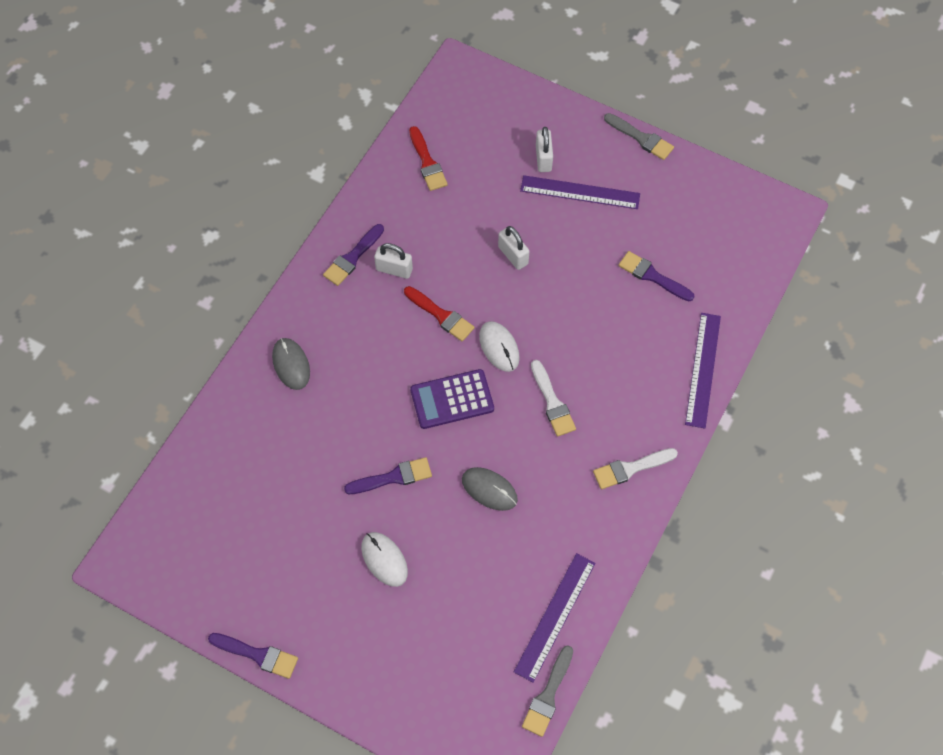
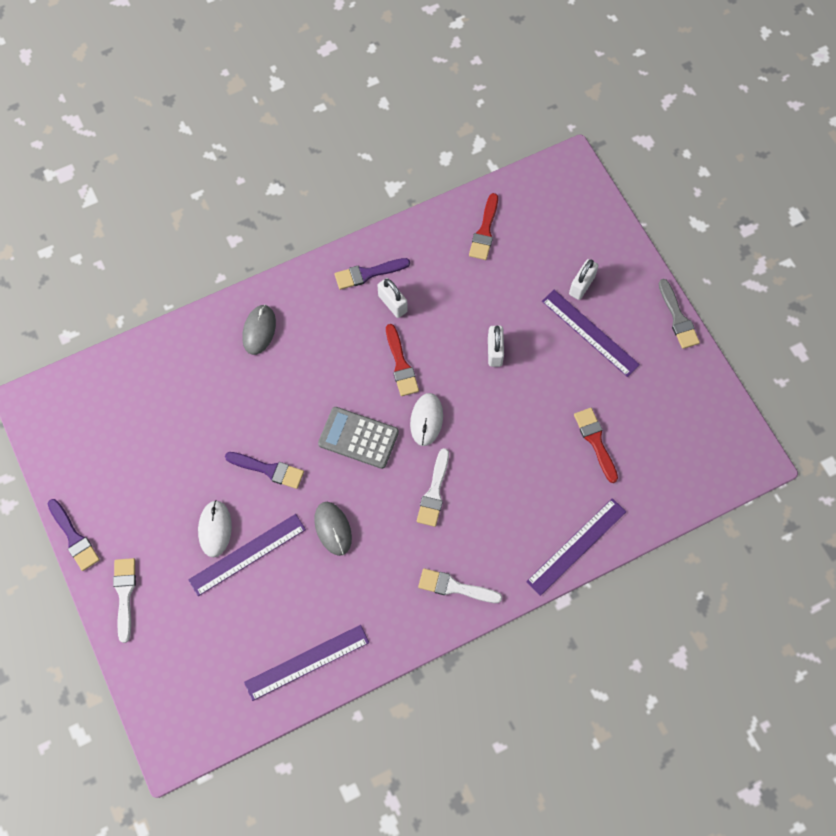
camera: 35 degrees right, 5 degrees up
purple calculator [410,369,494,429] -> grey calculator [318,407,399,469]
grey brush [522,646,573,737] -> none
purple brush [618,251,694,301] -> red brush [574,408,618,483]
none -> white brush [113,558,136,643]
none -> purple ruler [188,514,306,596]

